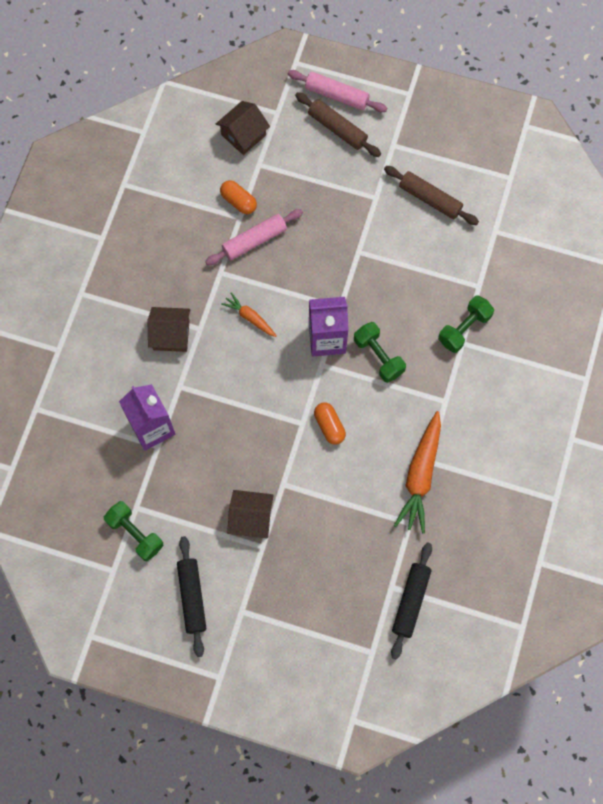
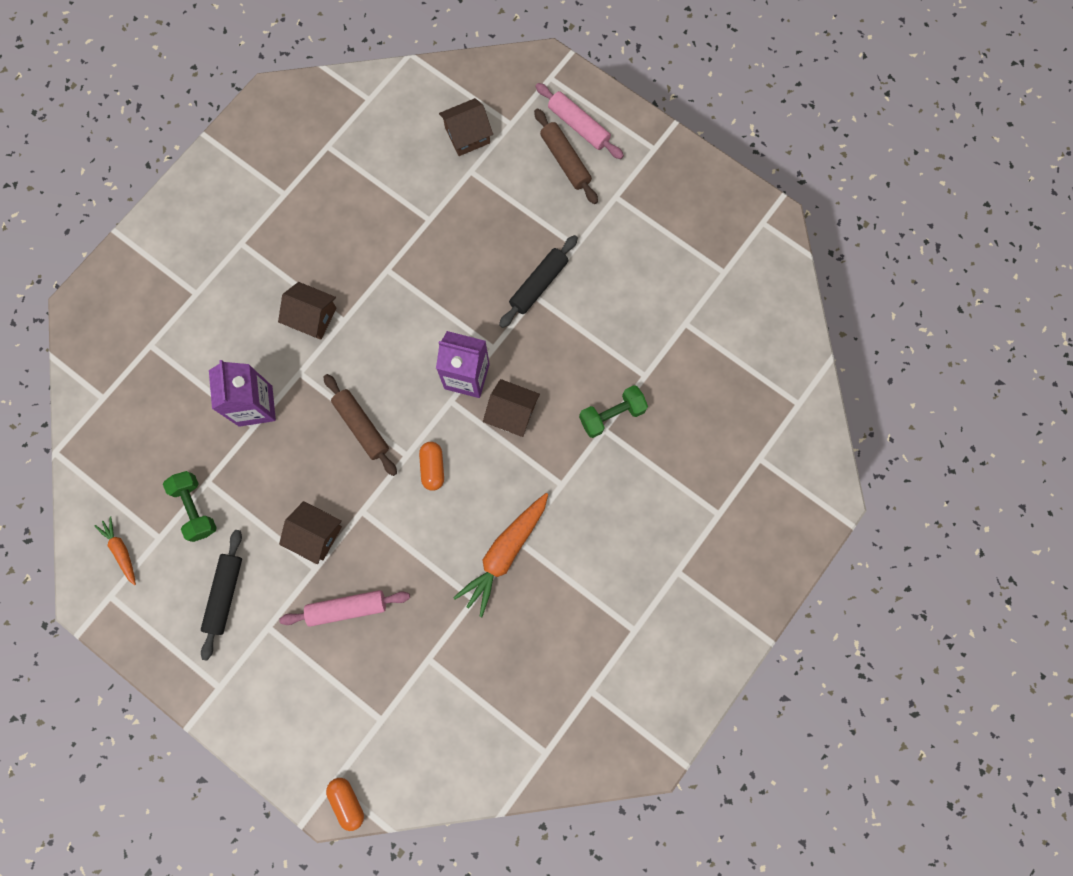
camera: 20 degrees right, 5 degrees up
pink rolling pin [205,209,303,265] -> pink rolling pin moved to [279,590,410,627]
orange capsule [220,180,257,214] -> orange capsule moved to [326,778,364,831]
orange carrot [221,292,277,337] -> orange carrot moved to [95,516,136,585]
green dumbbell [354,322,406,383] -> brown house [483,379,540,437]
brown rolling pin [384,166,479,225] -> brown rolling pin moved to [324,374,397,476]
black rolling pin [391,542,432,660] -> black rolling pin moved to [499,235,578,328]

